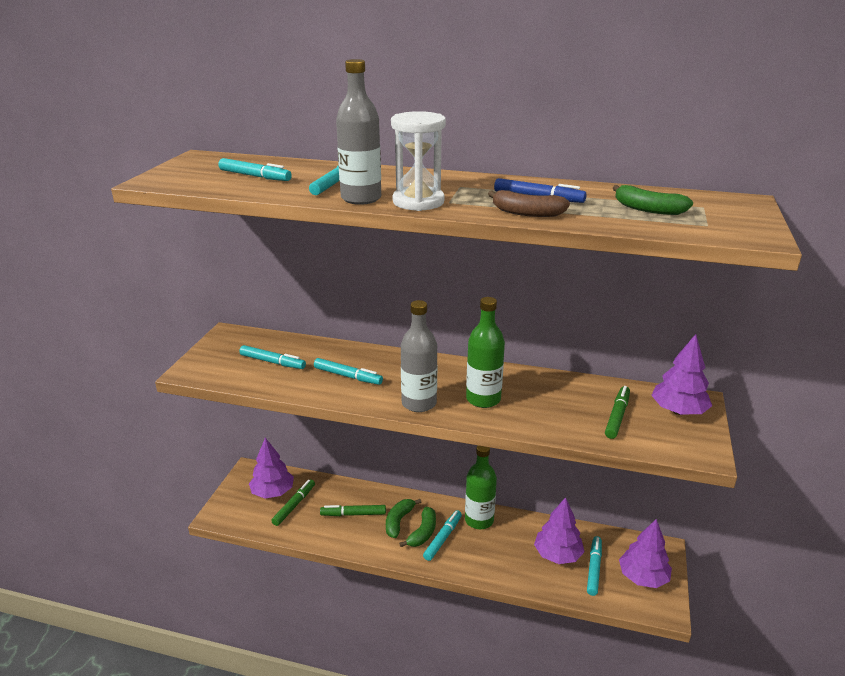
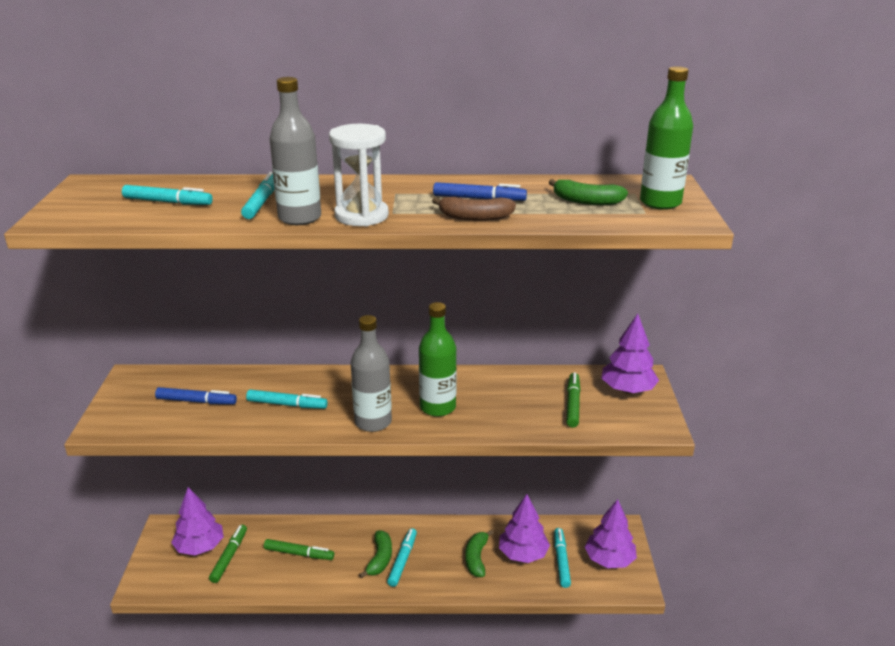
camera: 15 degrees left, 0 degrees up
turquoise marker [239,345,306,369] -> blue marker [155,387,237,405]
green marker [320,505,386,516] -> green marker turned 150 degrees counterclockwise [264,539,334,560]
green banana [386,499,421,538] -> green banana moved to [465,529,494,577]
green bottle [465,445,497,529] -> green bottle moved to [640,66,693,210]

